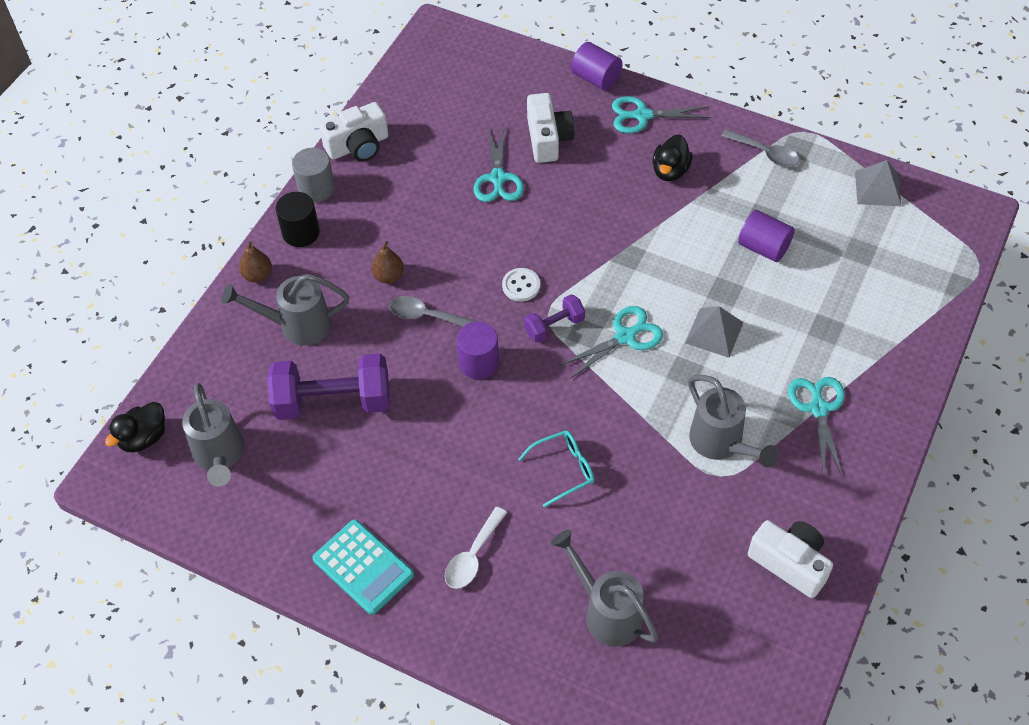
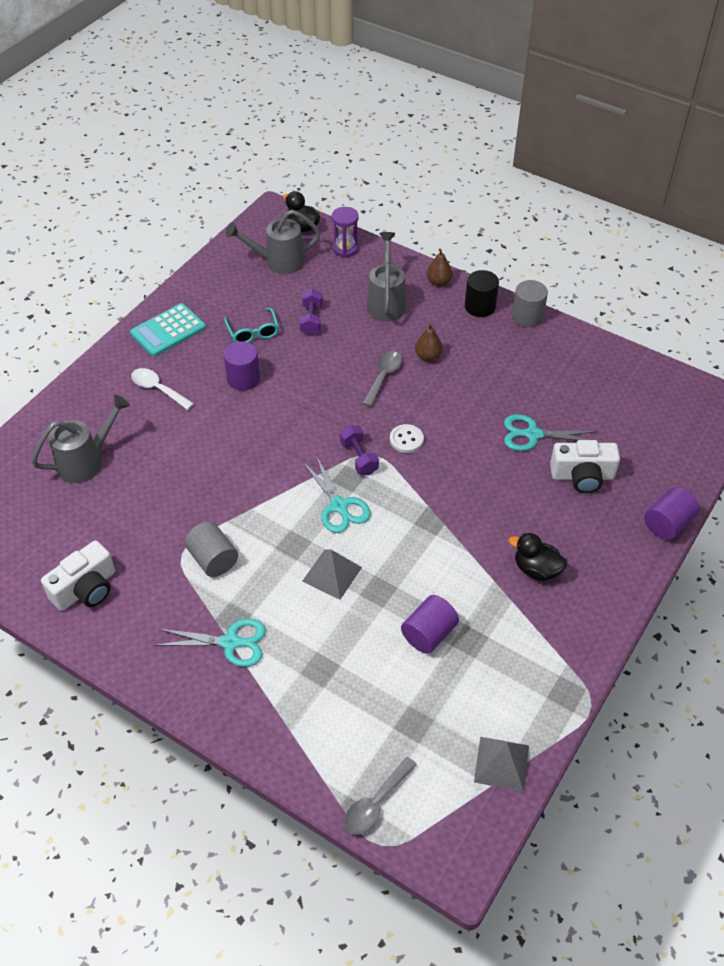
camera: 95 degrees right, 5 degrees down
purple dumbbell [267,354,390,420] -> purple dumbbell [300,289,323,335], size x0.52
white camera [319,102,388,161] -> none
purple cylinder [457,322,499,379] -> purple cylinder moved to [224,341,260,391]
turquoise glasses [518,430,595,507] -> turquoise glasses moved to [224,308,279,343]
turquoise scissors [612,96,711,133] -> none
grey watering can [688,375,779,468] -> grey cylinder [184,521,238,577]
grey spoon [721,129,799,167] -> grey spoon moved to [344,757,417,835]
none -> purple hourglass [332,207,359,257]

